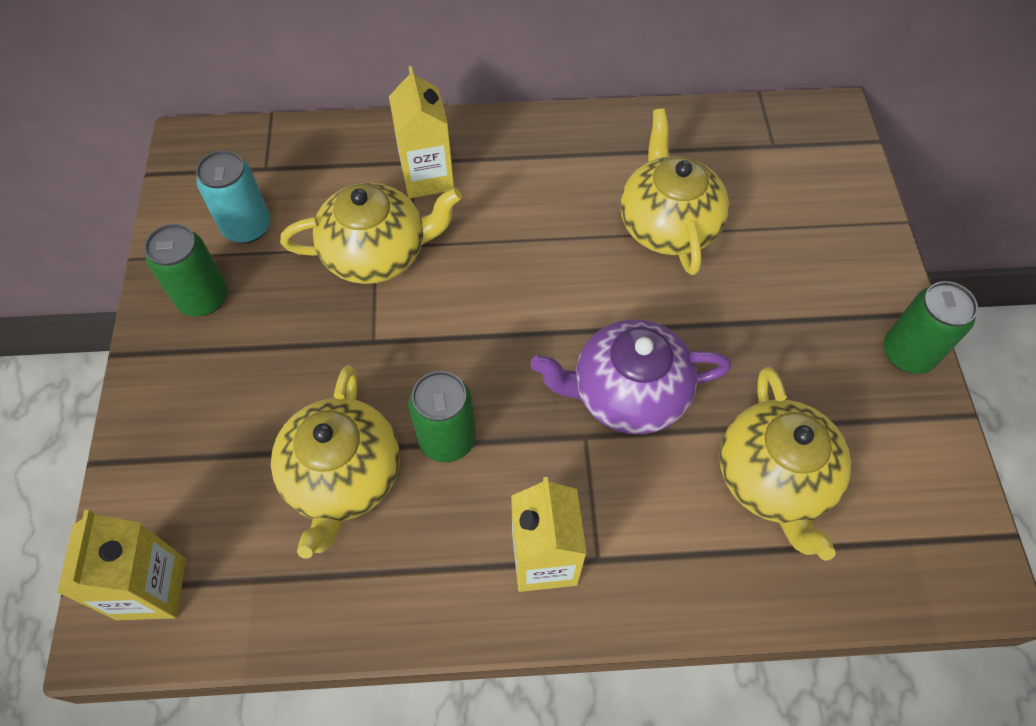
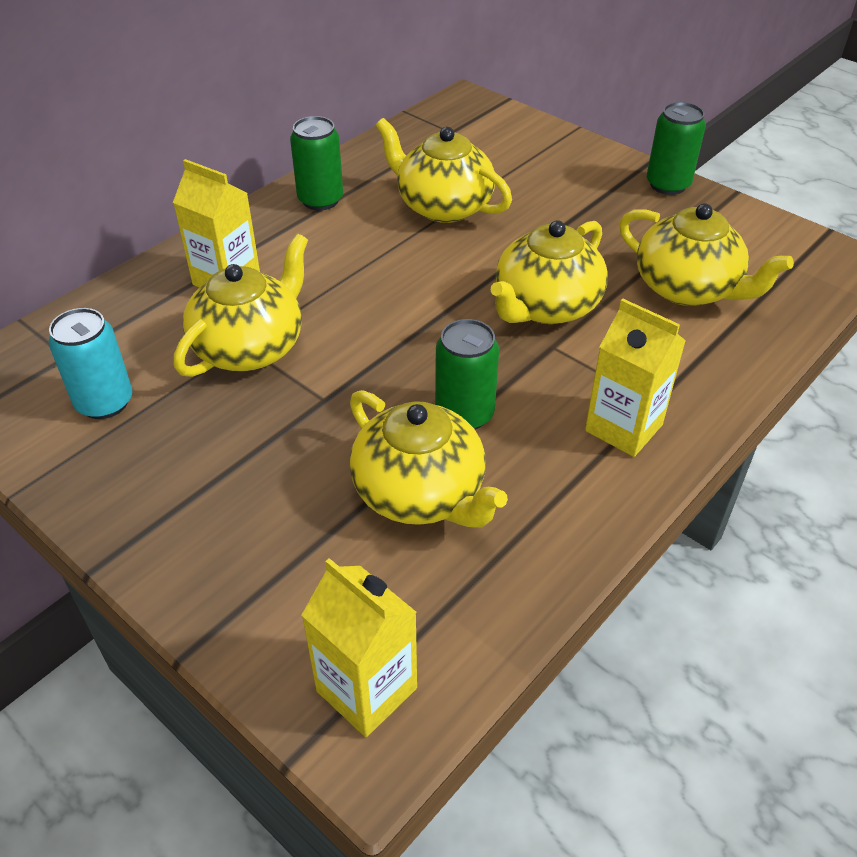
camera: 45 degrees left, 15 degrees down
green can [144,224,227,316] -> green can moved to [290,116,343,211]
purple teapot [531,319,731,434] -> yellow teapot [490,220,608,324]

